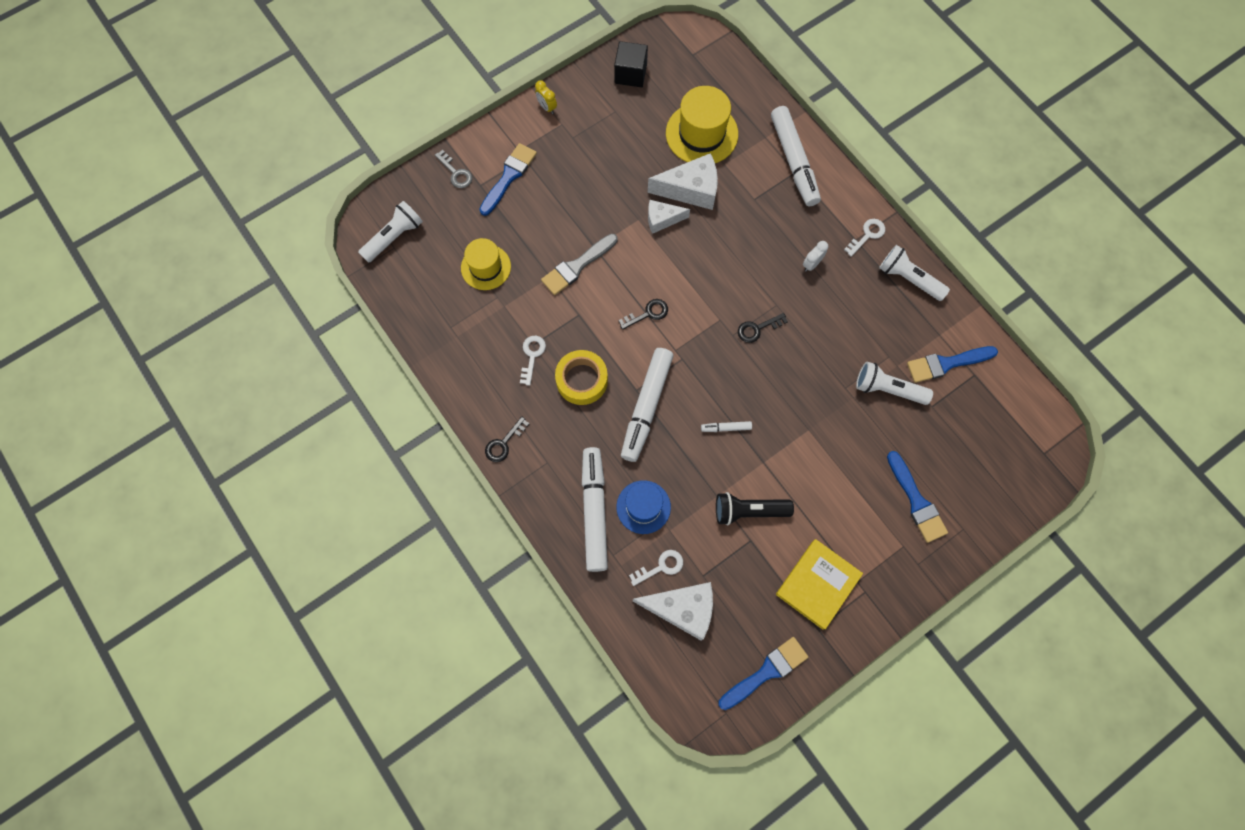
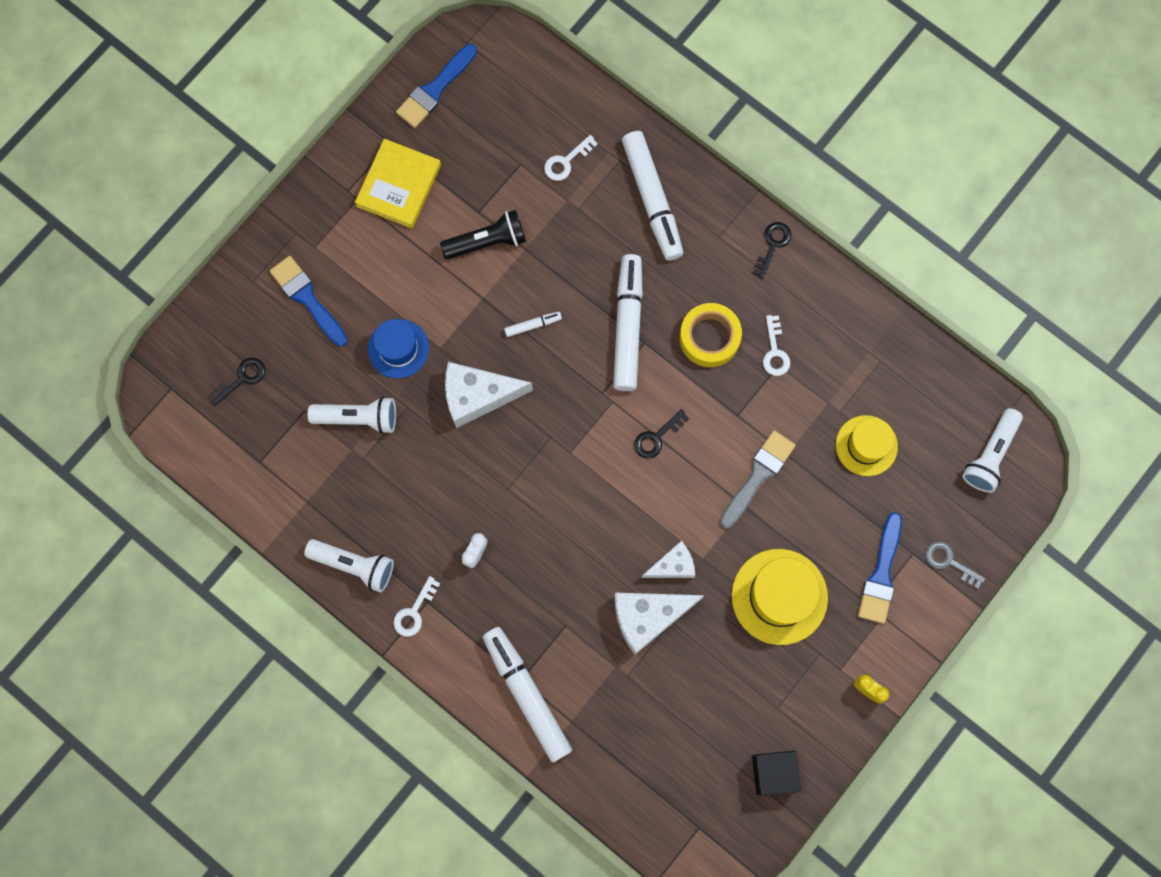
camera: 165 degrees right, 5 degrees up
blue hat [616,480,671,534] -> blue hat moved to [368,319,429,378]
white cheese [633,582,713,640] -> white cheese moved to [445,362,533,428]
yellow hat [666,86,738,163] -> yellow hat moved to [732,549,828,645]
black key [738,313,788,343] -> black key moved to [208,358,266,405]
blue brush [907,346,998,383] -> none

